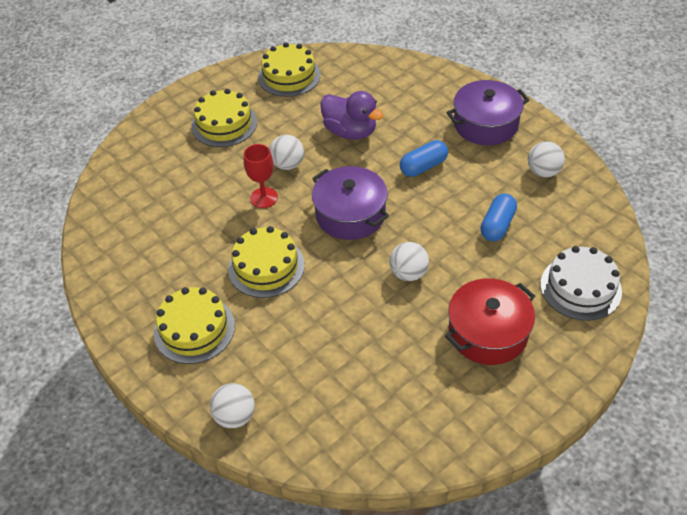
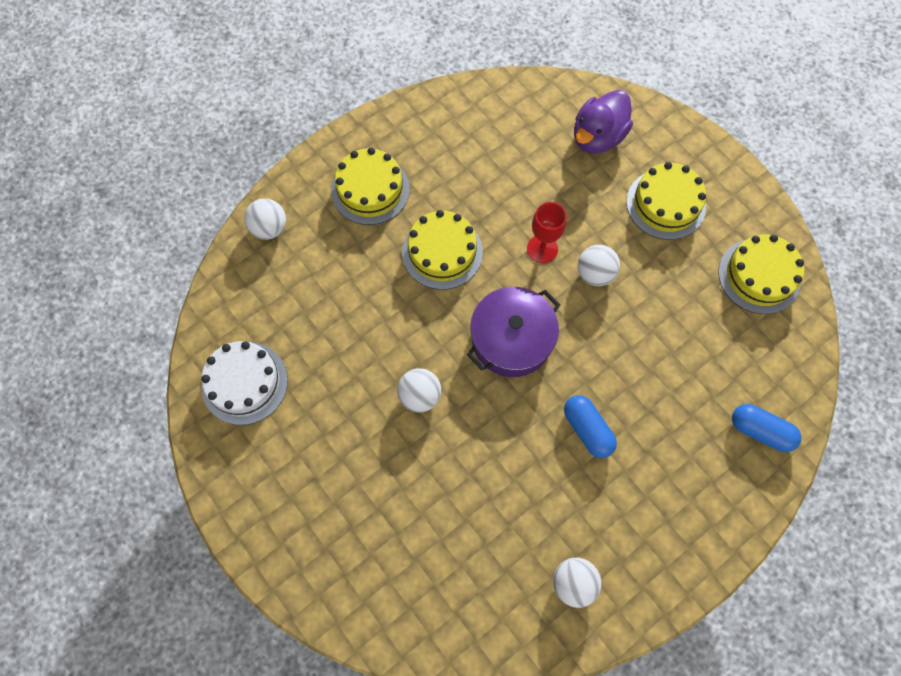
camera: 90 degrees right, 20 degrees up
purple duck [320,91,384,140] -> purple duck moved to [574,90,633,154]
red pot [445,278,535,365] -> none
purple pot [446,80,529,145] -> none
blue capsule [480,194,517,241] -> blue capsule moved to [732,404,801,452]
white cake [540,246,622,321] -> white cake moved to [201,341,288,425]

